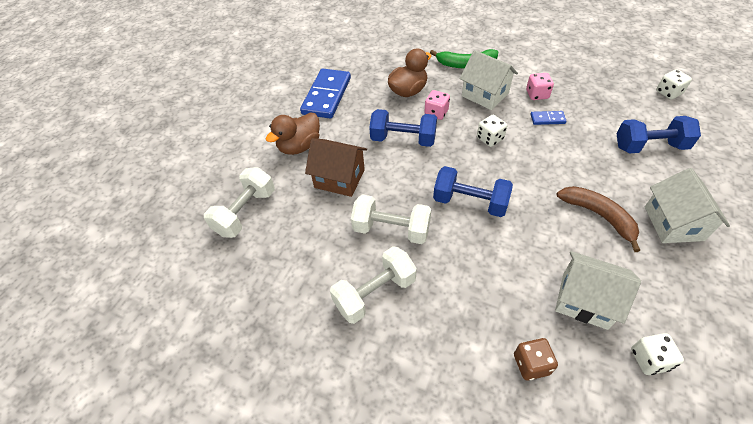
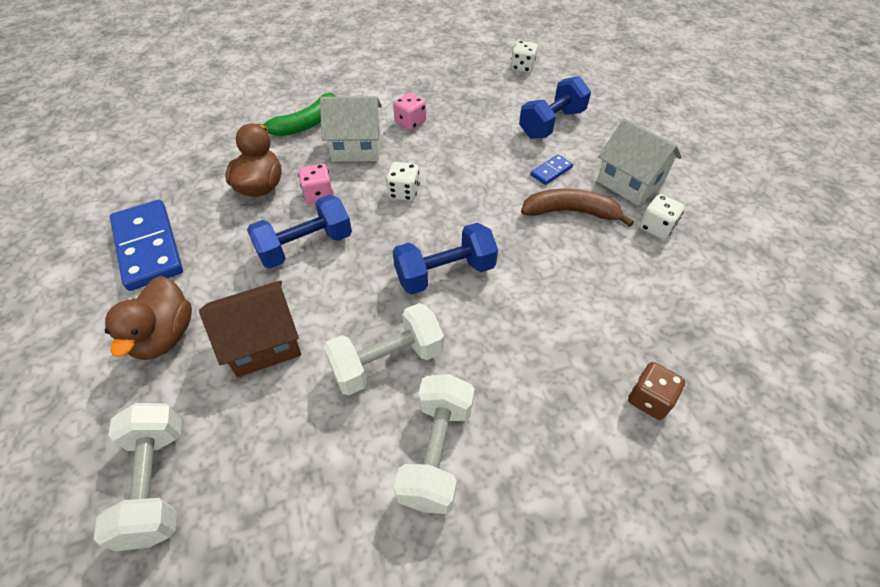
camera: 45 degrees left, 0 degrees up
blue domino [531,111,567,125] -> blue domino moved to [530,154,573,185]
white house [555,251,641,330] -> none
white dice [631,333,684,375] -> white dice moved to [640,194,685,239]

